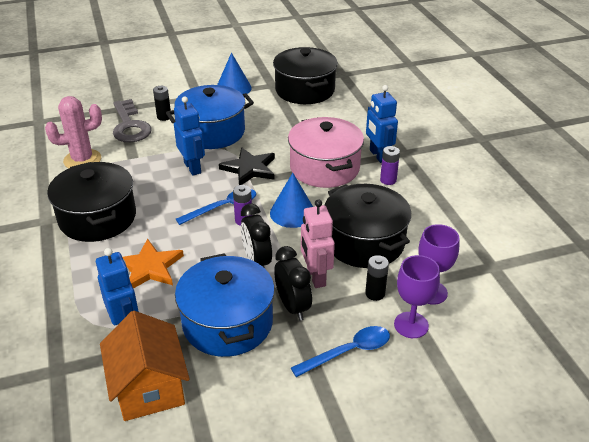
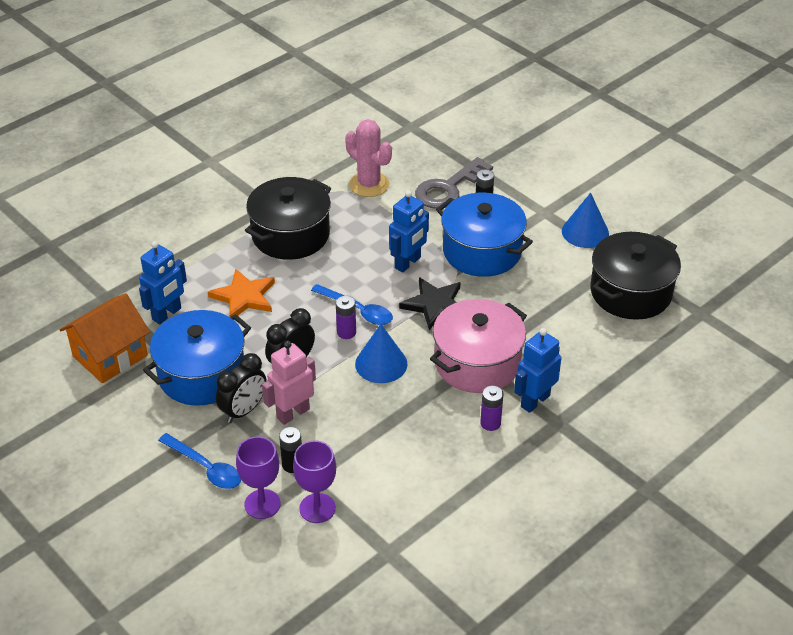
camera: 65 degrees right, 5 degrees up
black pot [325,184,411,268] -> none

